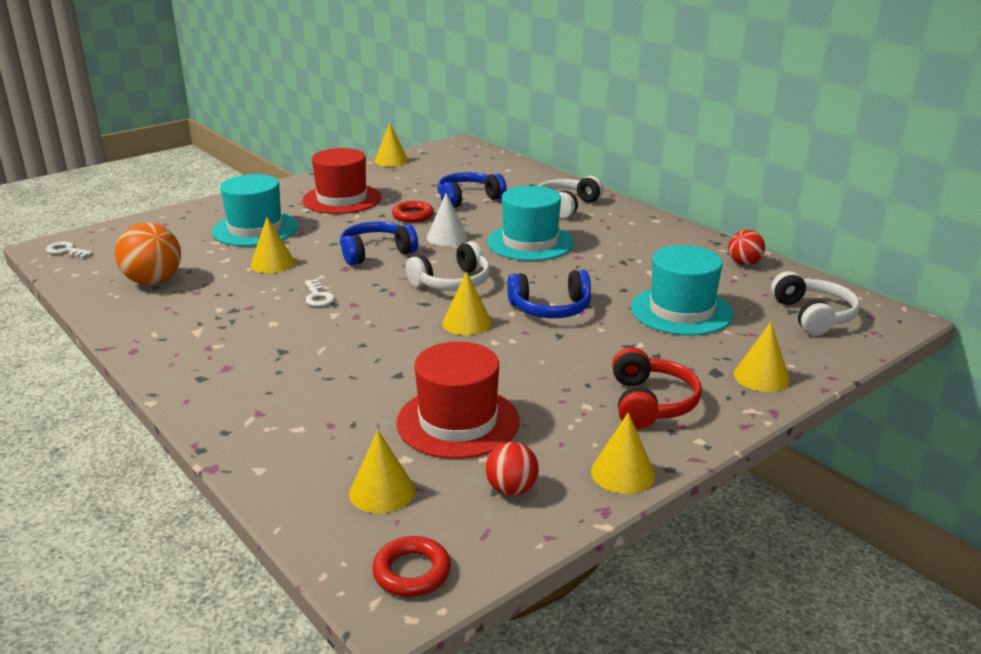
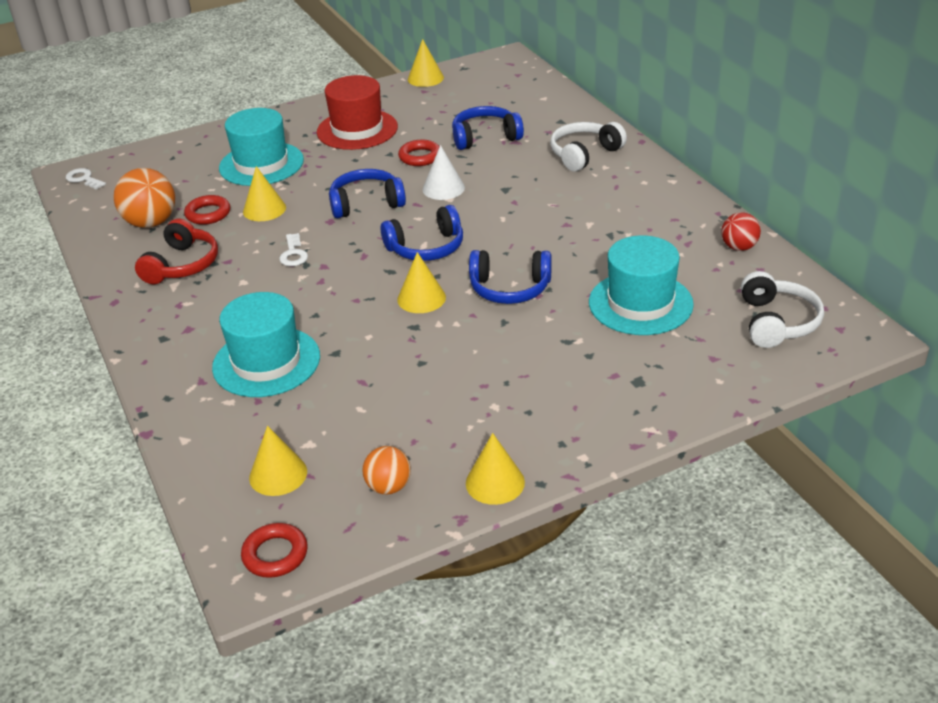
camera: 15 degrees right, 10 degrees up
red hat [396,342,520,459] -> none
white headphones [406,241,490,291] -> blue headphones [381,205,463,261]
red ball [485,442,539,496] -> orange ball [362,446,411,495]
turquoise hat [487,186,574,261] -> turquoise hat moved to [212,292,320,397]
red headphones [612,347,702,429] -> red headphones moved to [135,219,218,284]
yellow cone [734,322,790,392] -> none
none -> red ring [184,195,230,225]

